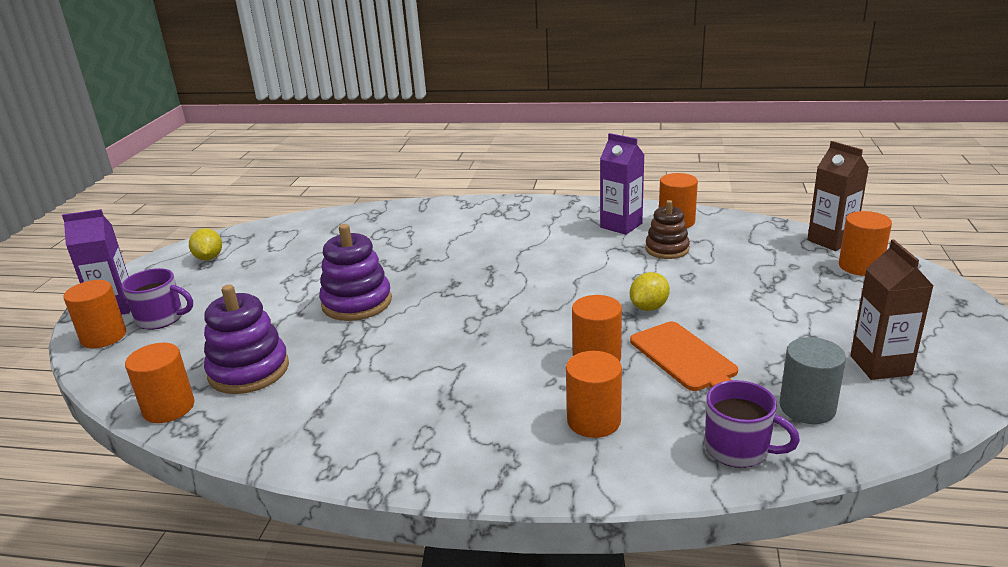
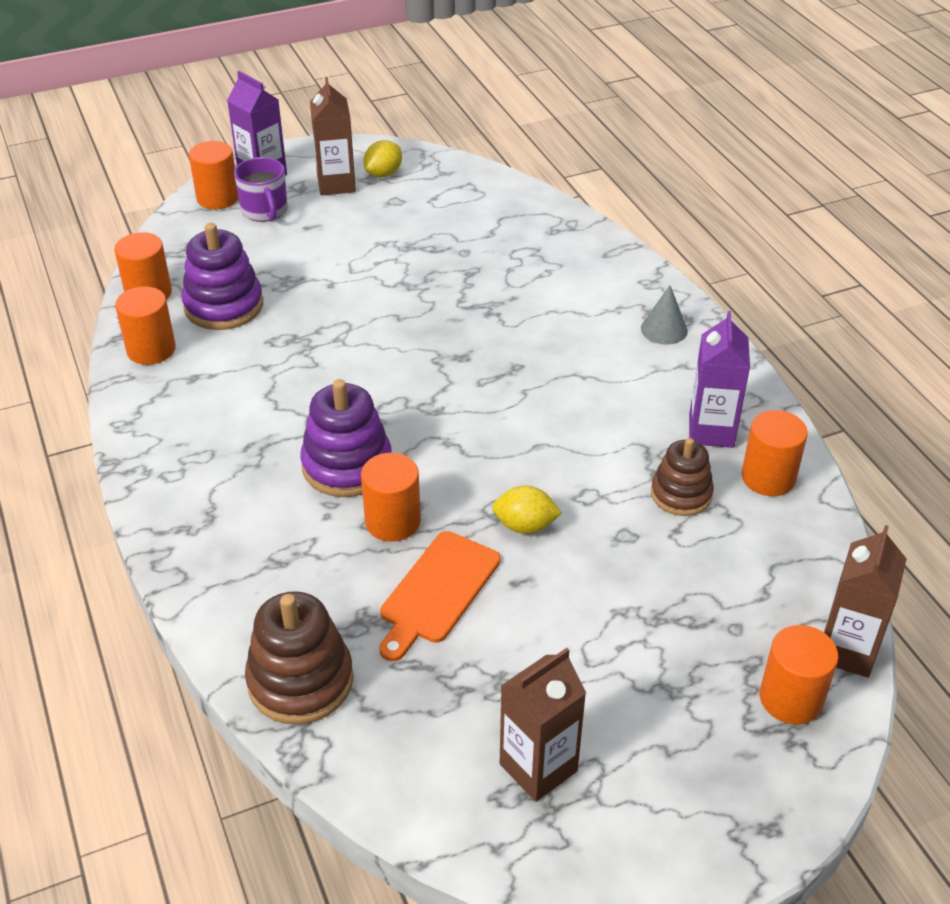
camera: 55 degrees right, 15 degrees up
purple stacking toy [319,224,392,321] -> purple stacking toy moved to [300,379,391,497]
orange cylinder [566,351,622,438] -> orange cylinder moved to [115,286,176,365]
purple mug [705,380,800,468] -> brown stacking toy [245,592,353,724]
grey cylinder [779,337,846,424] -> none
none -> brown carton [310,77,356,195]
none -> grey cone [641,285,688,345]

